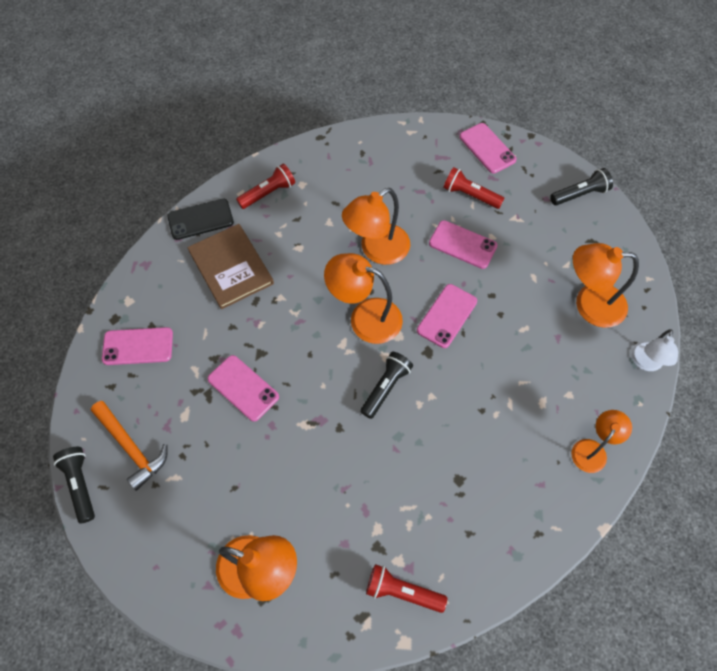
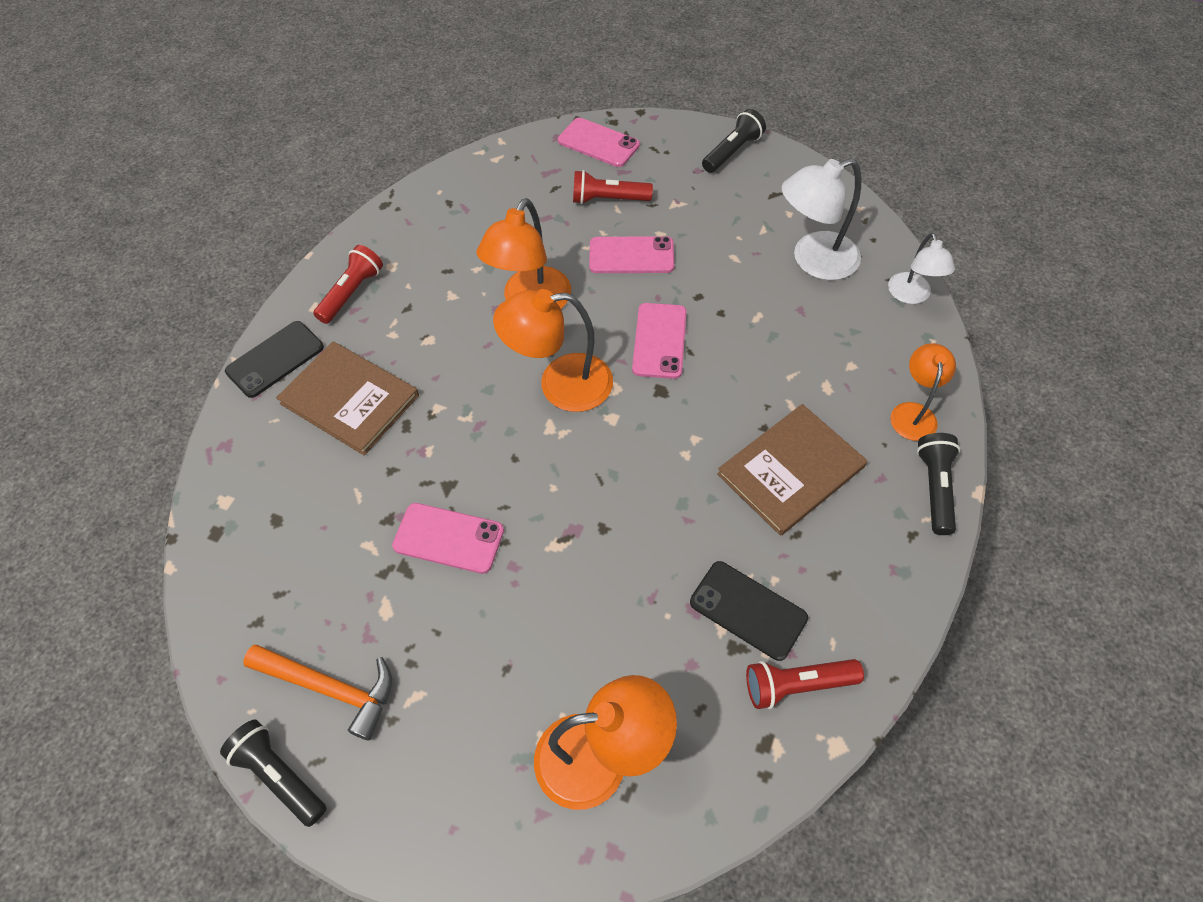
camera: 25 degrees left, 5 degrees down
pink phone [102,327,173,365] -> none
black flashlight [360,352,413,419] -> black flashlight moved to [917,433,960,535]
orange lamp [573,243,639,328] -> white lamp [782,158,861,280]
none -> black phone [690,561,808,661]
none -> brown book [717,404,867,536]

